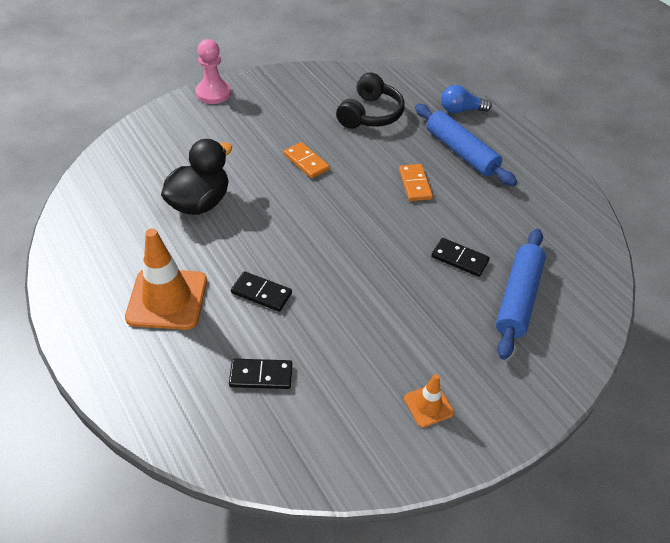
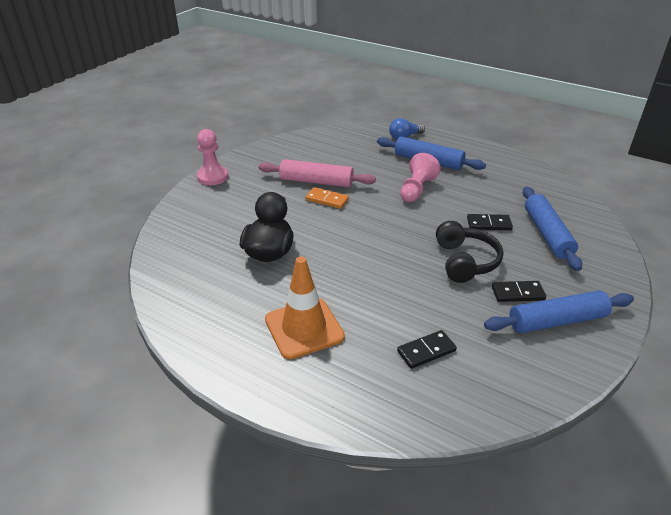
camera: 25 degrees left, 10 degrees down
black domino [231,271,292,312] -> black domino moved to [492,281,546,302]
black headphones [336,72,405,129] -> black headphones moved to [436,221,503,283]
orange domino [399,164,433,201] -> pink pawn [400,153,441,202]
orange traffic cone [404,374,454,428] -> blue rolling pin [484,290,634,333]
none -> pink rolling pin [259,159,376,187]

